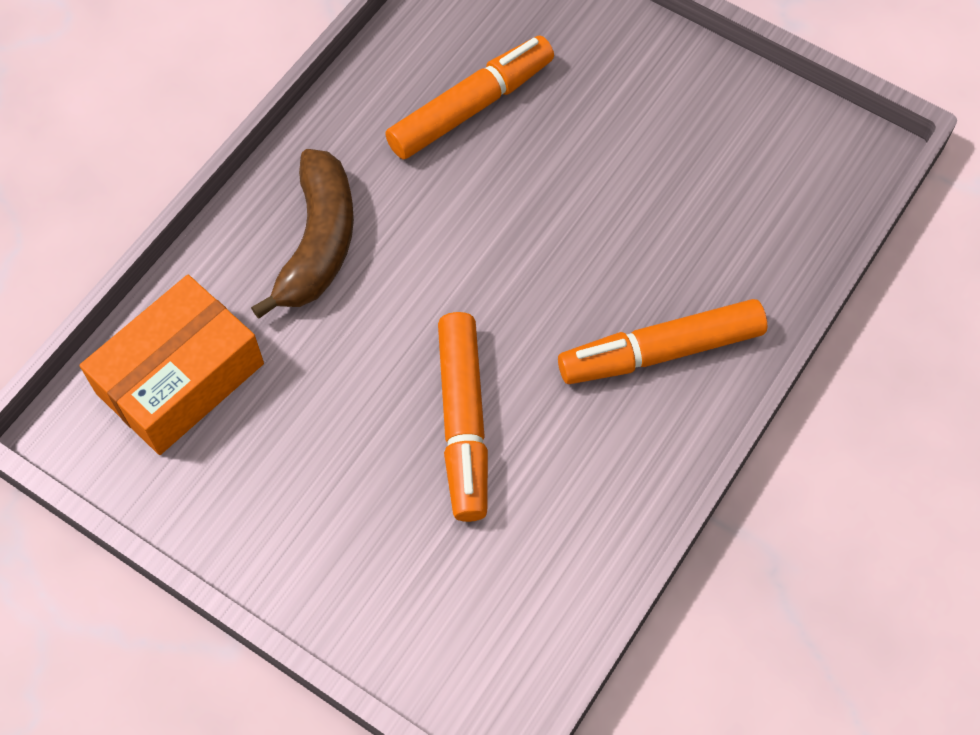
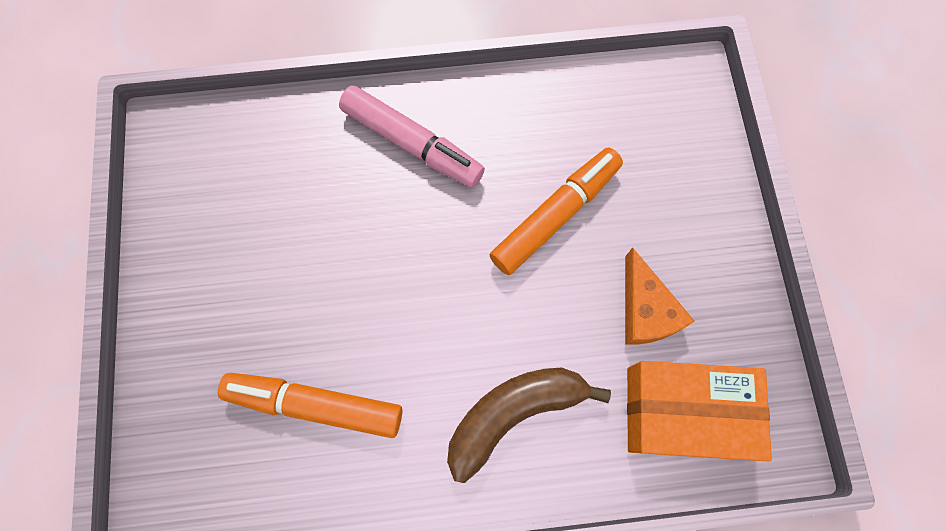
camera: 130 degrees left, 10 degrees up
orange marker [558,299,767,384] -> pink marker [339,85,485,188]
none -> orange cheese [625,247,695,345]

